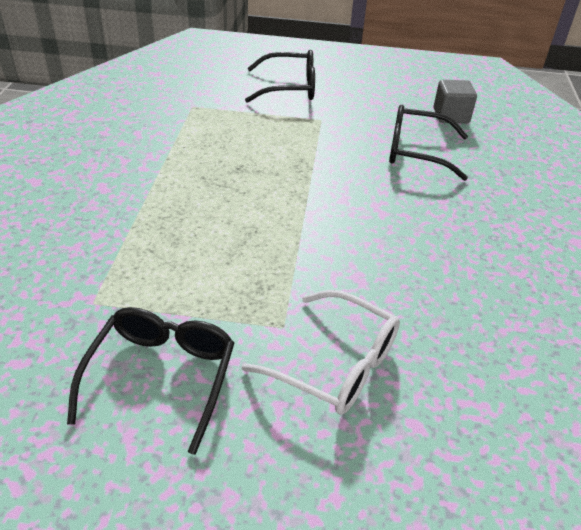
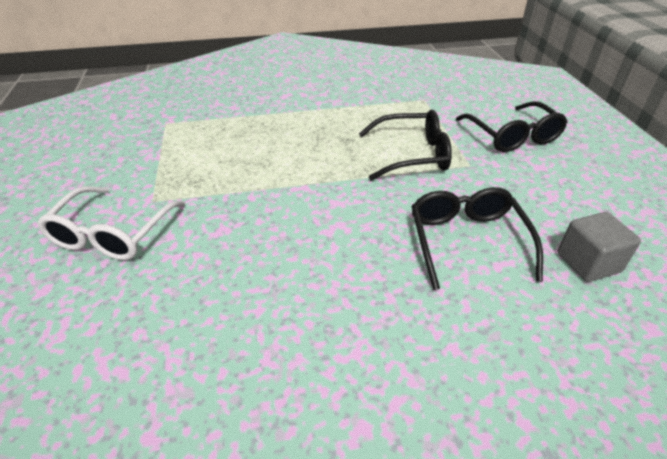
camera: 75 degrees right, 0 degrees up
black glasses [67,307,234,455] -> black glasses moved to [359,110,452,181]

